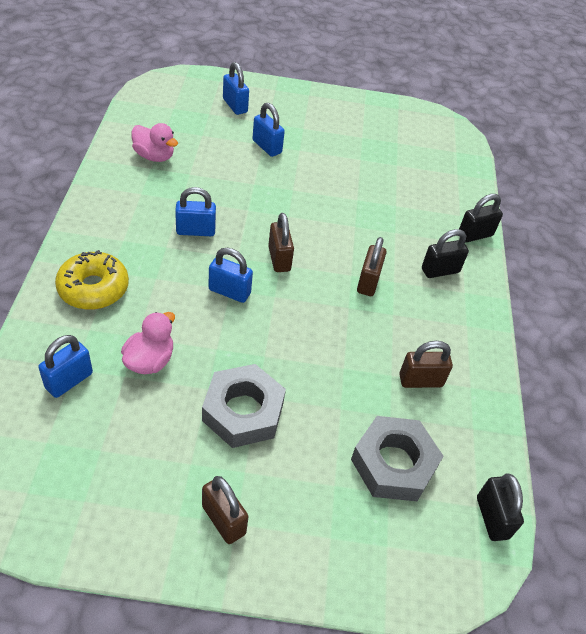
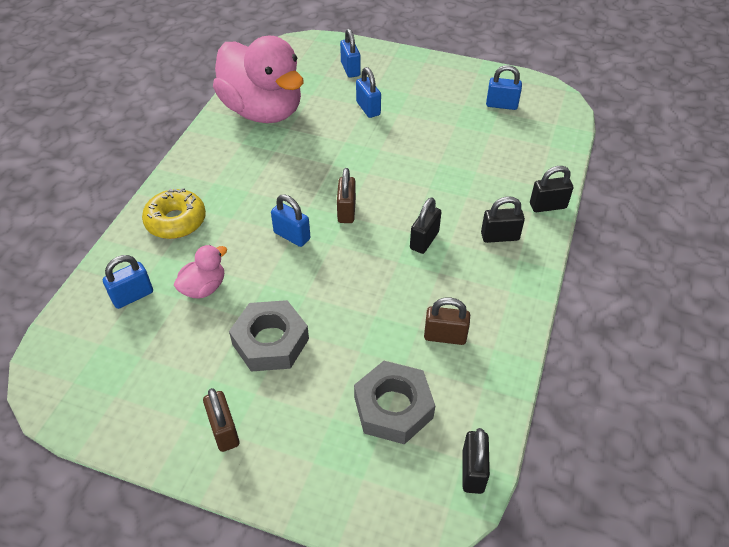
camera: 20 degrees right, 0 degrees up
pink duck [132,123,178,162] -> pink duck [213,36,304,123], size x2.37
blue padlock [175,187,216,236] -> blue padlock moved to [486,65,522,110]
brown padlock [357,237,387,296] -> black padlock [410,198,441,254]

